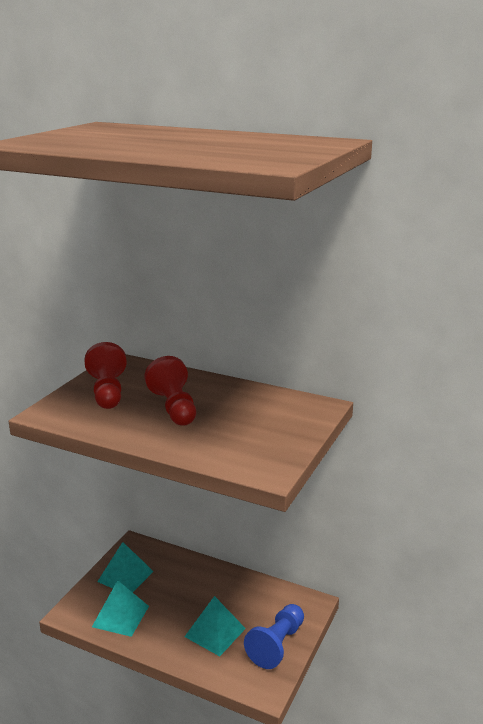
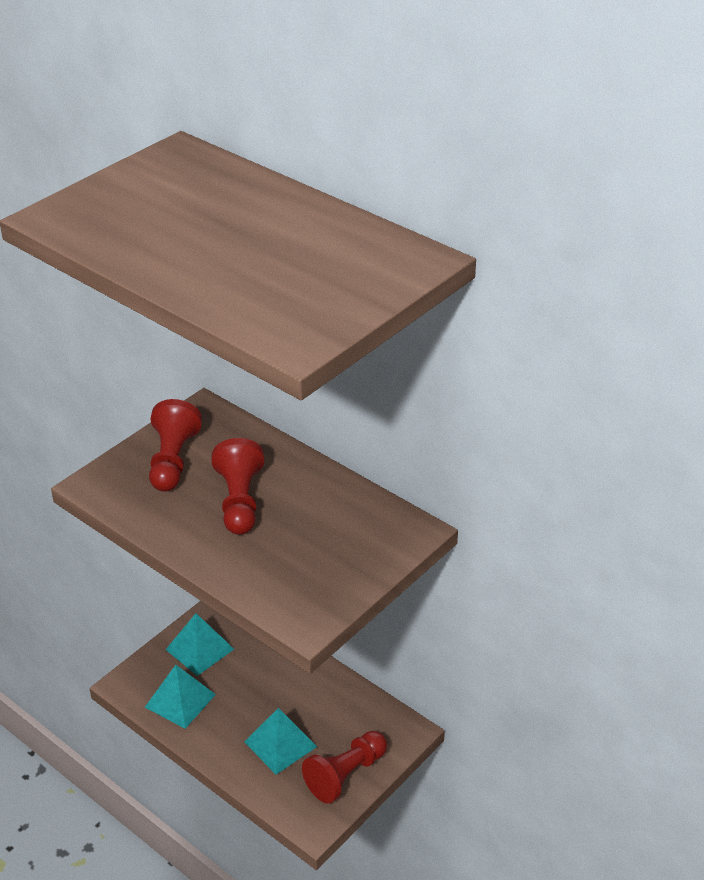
camera: 15 degrees right, 15 degrees up
blue pawn [244,604,304,669] -> red pawn [302,731,387,804]

